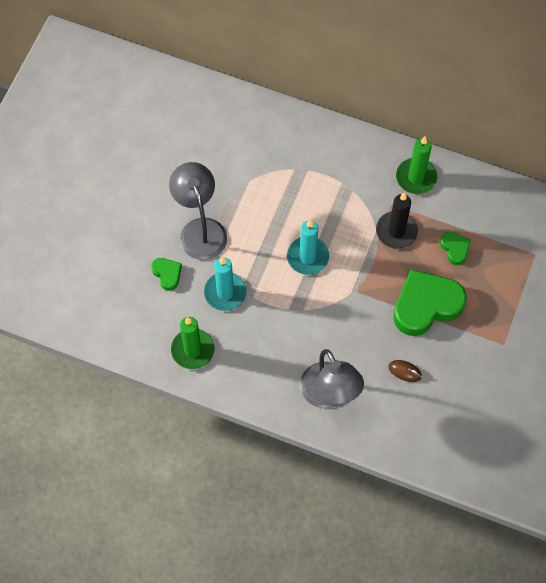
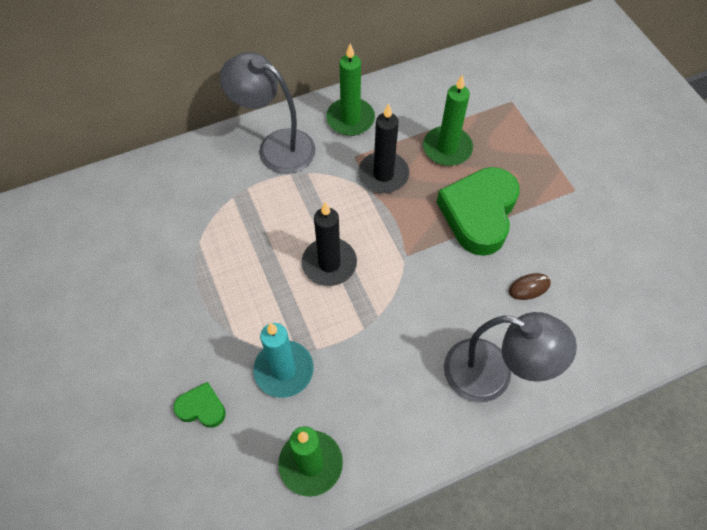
camera: 45 degrees left, 5 degrees down
grey lamp [169,162,227,260] -> grey lamp moved to [220,52,315,174]
turquoise candle [287,220,329,275] -> black candle [302,202,357,286]
green heart [440,232,471,265] -> green candle [423,74,473,166]

